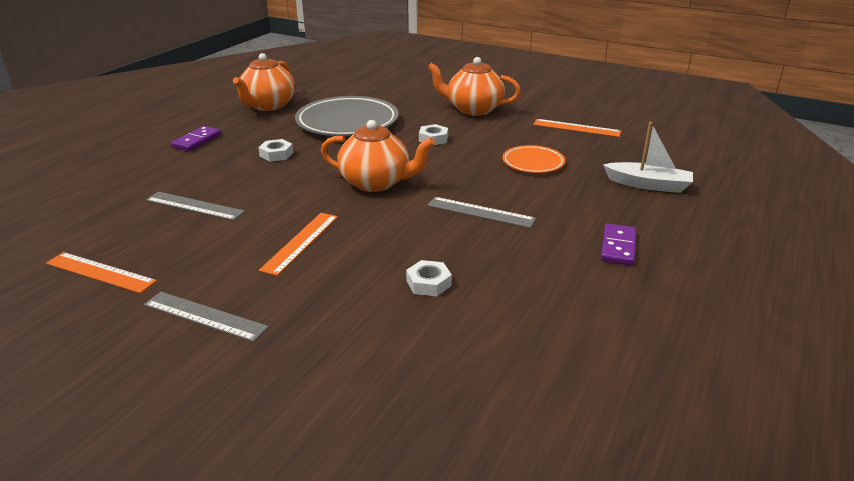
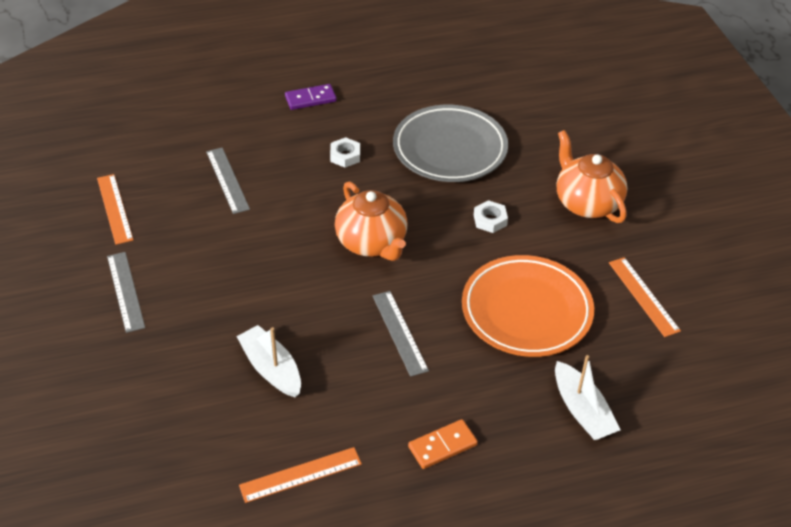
camera: 45 degrees right, 15 degrees up
orange teapot [233,53,295,111] -> none
orange ruler [259,213,338,276] -> orange ruler moved to [239,447,362,503]
white nut [406,260,452,296] -> white boat [236,325,301,397]
orange plate [502,145,565,173] -> orange plate [462,255,594,357], size x1.86
purple domino [601,224,636,265] -> orange domino [408,419,478,469]

